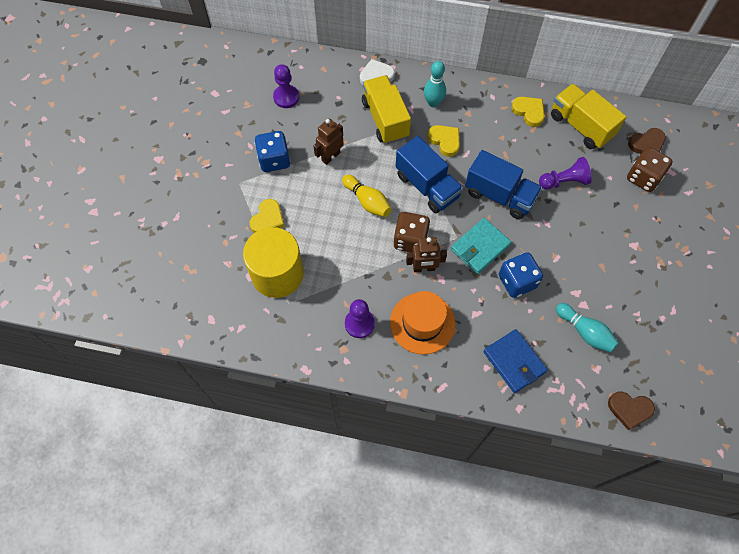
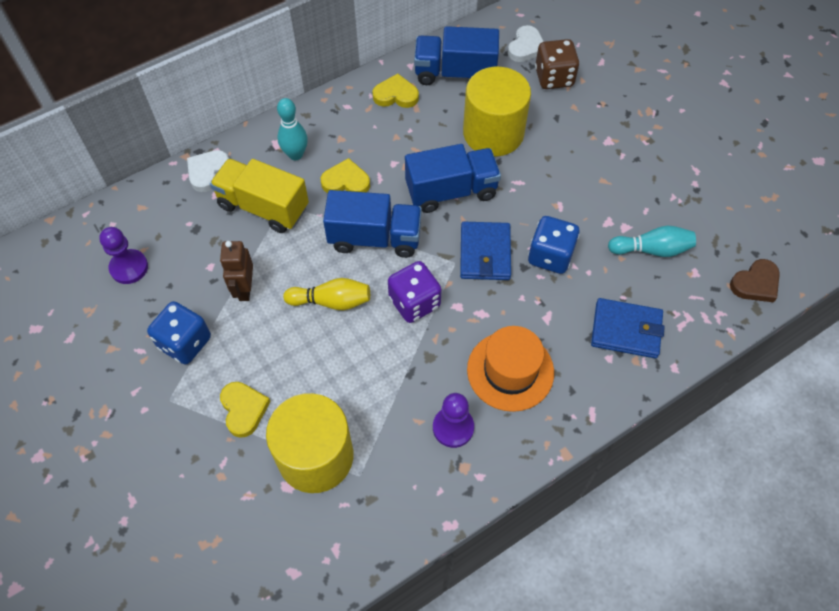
camera: 45 degrees left, 5 degrees down
brown dice [394,212,430,252] -> purple dice [388,261,442,323]
brown robot [406,237,447,272] -> none
turquoise wallet [451,218,511,274] -> blue wallet [460,222,511,280]
purple pawn [539,157,592,189] -> yellow cylinder [463,67,531,156]
yellow truck [551,84,626,149] -> blue truck [414,26,499,85]
brown heart [628,128,666,154] -> white heart [508,25,544,62]

